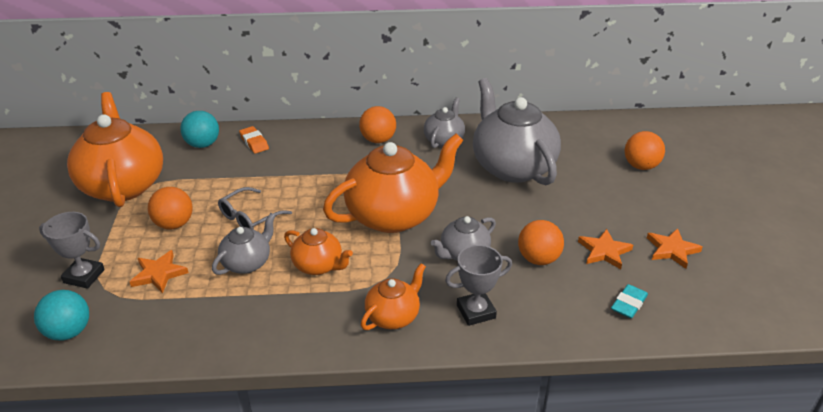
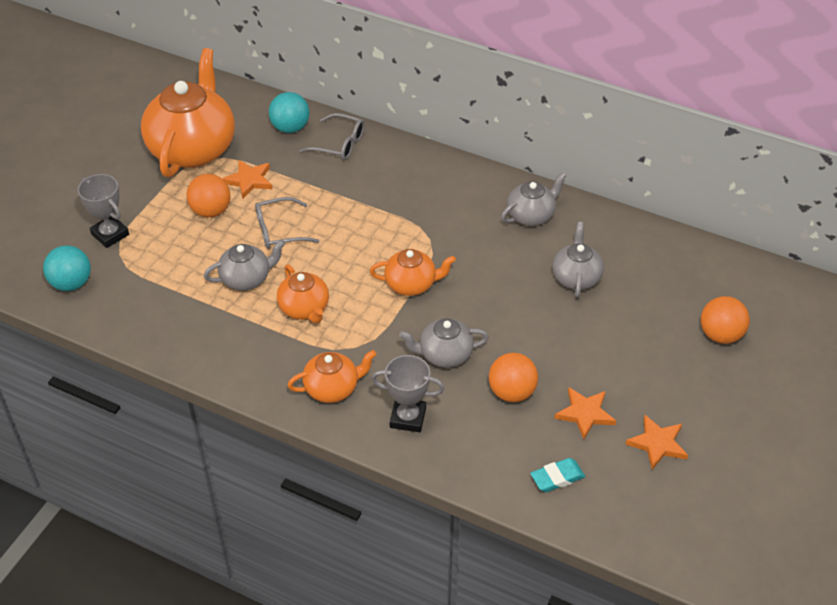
camera: 30 degrees right, 10 degrees up
orange star [130,250,188,294] -> orange star moved to [222,160,272,199]
orange eraser [239,126,269,154] -> grey glasses [299,113,365,160]
orange teapot [323,134,464,233] -> orange teapot [370,249,456,296], size x0.50
orange ball [359,106,396,143] -> none
grey teapot [473,78,561,185] -> grey teapot [552,222,604,297], size x0.50

